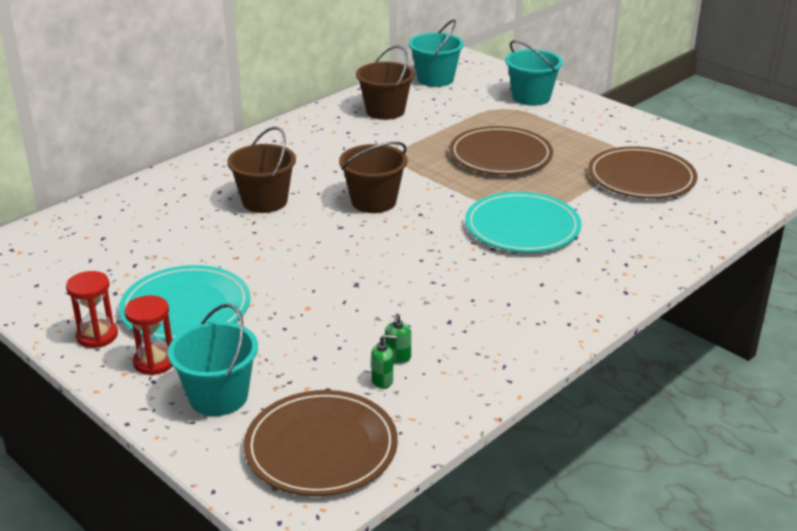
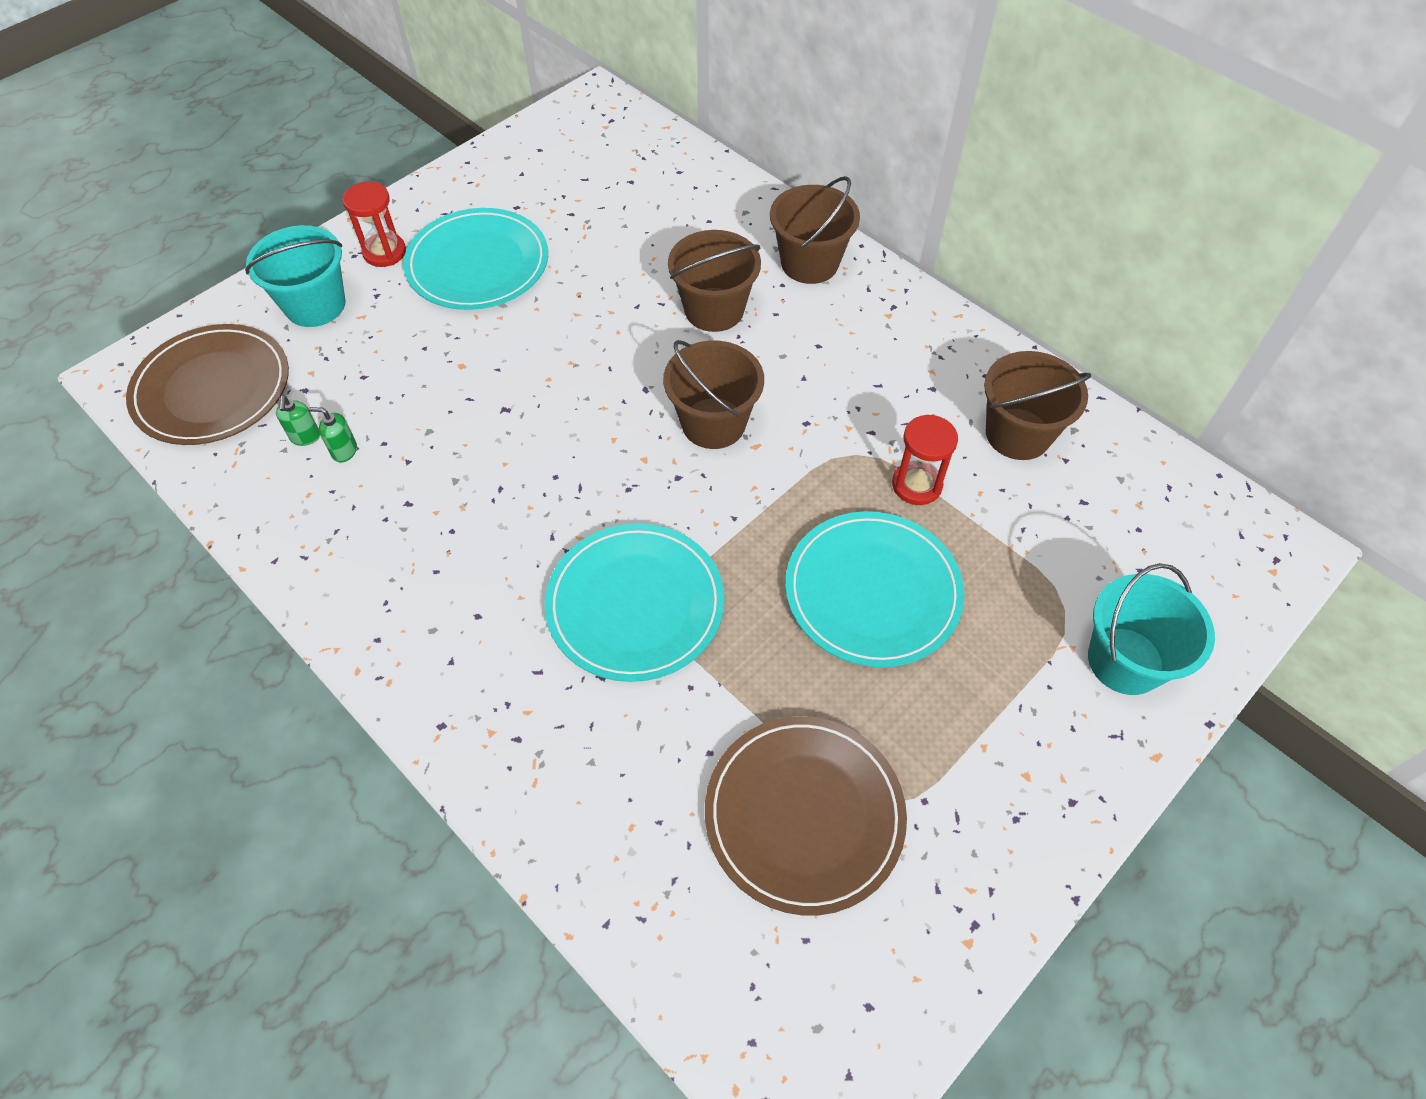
camera: 90 degrees right, 25 degrees up
red hourglass [66,271,118,348] -> red hourglass moved to [892,414,958,505]
turquoise bucket [409,19,464,87] -> none
brown plate [449,126,553,175] -> turquoise plate [785,511,965,667]
none -> brown bucket [770,176,860,284]

